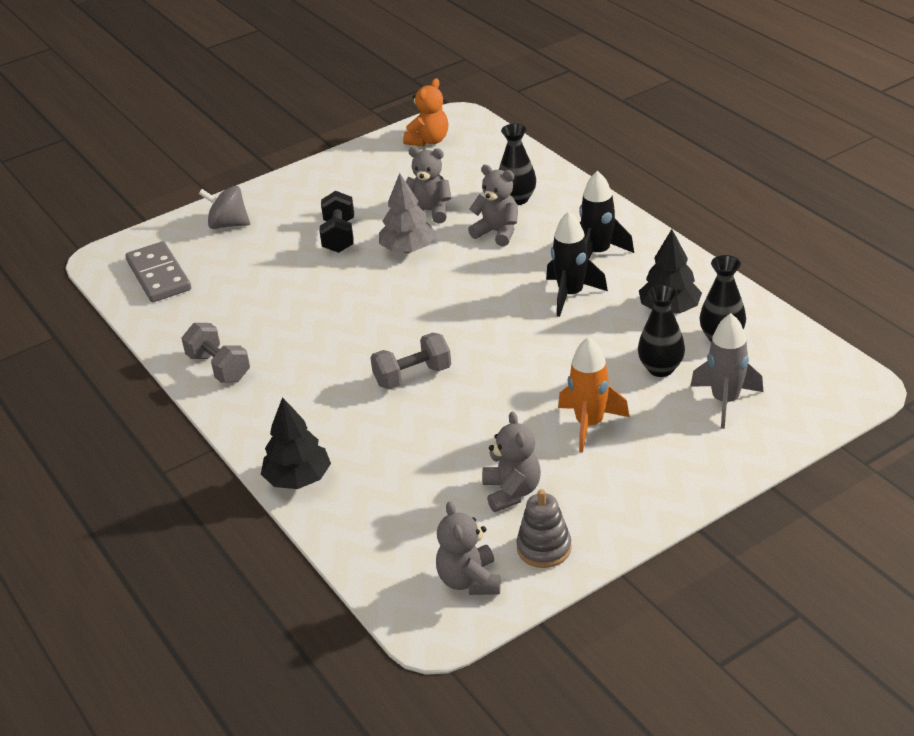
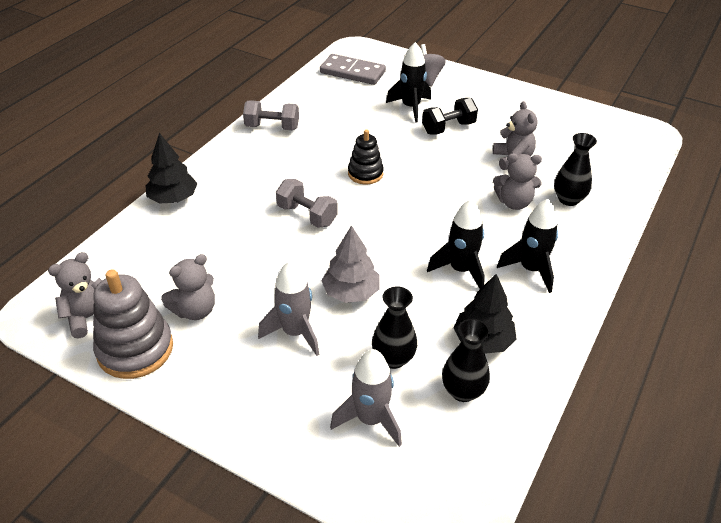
camera: 60 degrees right, 5 degrees up
grey domino [125,241,191,302] -> grey domino turned 75 degrees clockwise [320,54,386,85]
grey dumbbell [181,323,250,383] -> grey dumbbell turned 75 degrees clockwise [243,100,299,130]
grey tree [379,173,436,253] -> grey tree moved to [321,225,380,303]
orange teddy bear [403,78,448,147] -> none
grey teddy bear [468,165,518,246] -> grey teddy bear turned 90 degrees clockwise [493,153,542,210]
grey stacking toy [516,489,572,568] -> grey stacking toy [93,269,173,379], size x1.64
orange rocket [558,337,630,453] -> grey rocket [258,261,320,356]
none -> black stacking toy [348,129,384,184]
none -> black rocket [386,42,431,123]

